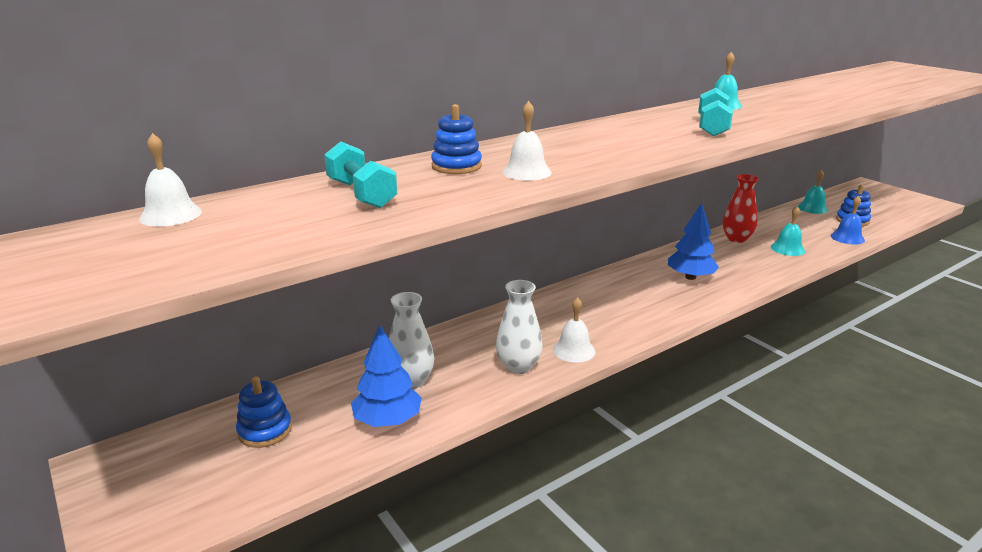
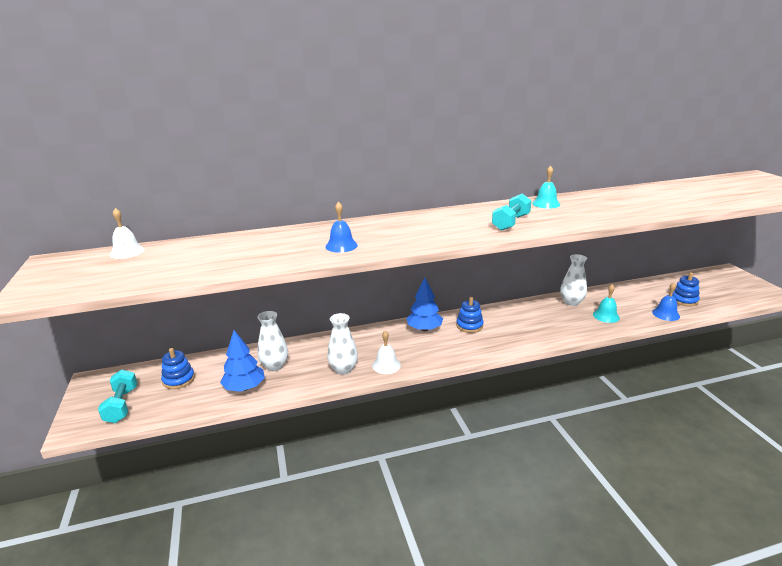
camera: 20 degrees right, 0 degrees up
turquoise dumbbell [324,141,397,208] -> turquoise dumbbell moved to [98,369,137,423]
blue stacking toy [431,104,482,174] -> blue stacking toy moved to [456,297,484,333]
white bell [502,101,552,181] -> blue bell [326,202,358,253]
blue tree [668,203,719,280] -> blue tree moved to [406,278,443,331]
red vase [722,174,759,243] -> white vase [560,254,587,306]
turquoise bell [798,169,828,214] -> none

